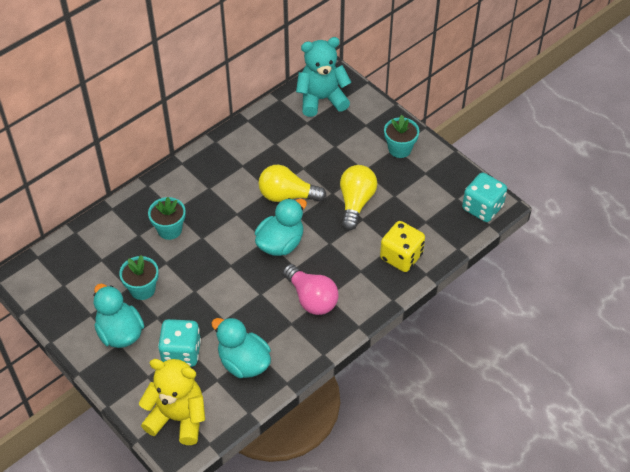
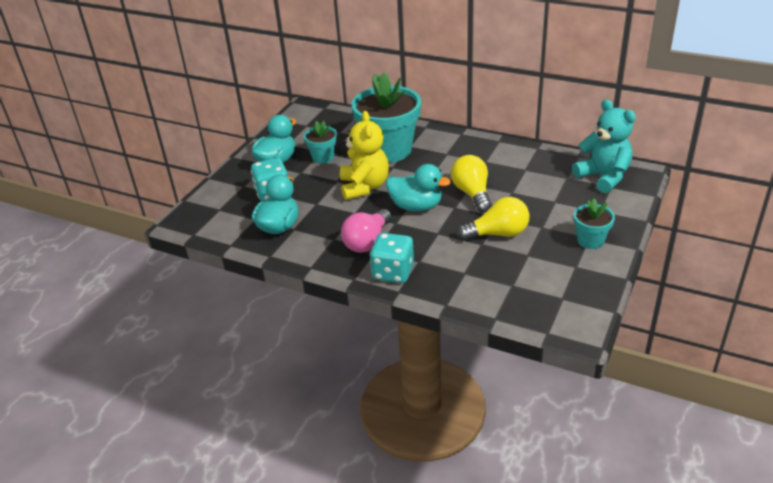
camera: 70 degrees right, 15 degrees down
yellow teddy bear [139,359,205,445] -> yellow teddy bear moved to [340,111,389,200]
turquoise flower pot [148,197,186,240] -> turquoise flower pot [351,72,421,162], size x2.05
yellow dice [380,221,425,272] -> none
turquoise dice [462,172,507,222] -> turquoise dice moved to [370,233,414,283]

